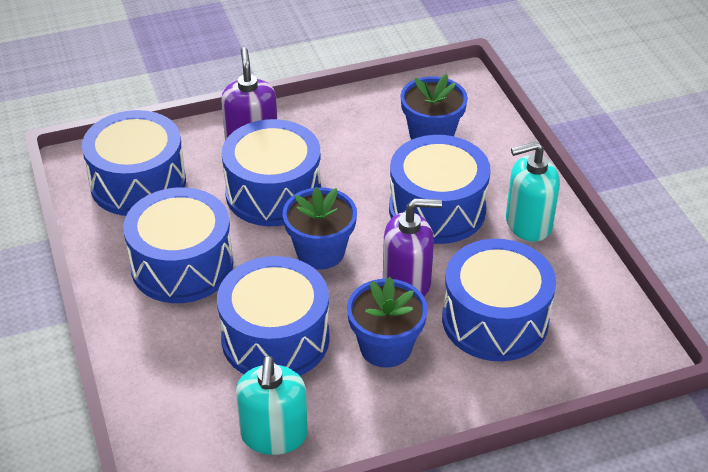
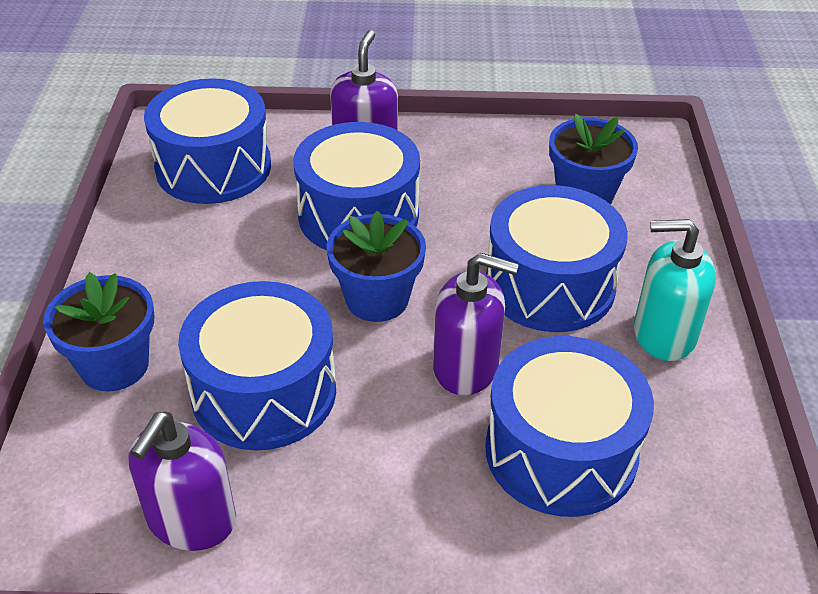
camera: 20 degrees right, 0 degrees up
blue drum [123,187,233,303] -> none
turquoise soap dispenser [236,356,308,455] -> purple soap dispenser [128,412,236,551]
blue flower pot [347,277,428,368] -> blue flower pot moved to [43,272,154,392]

